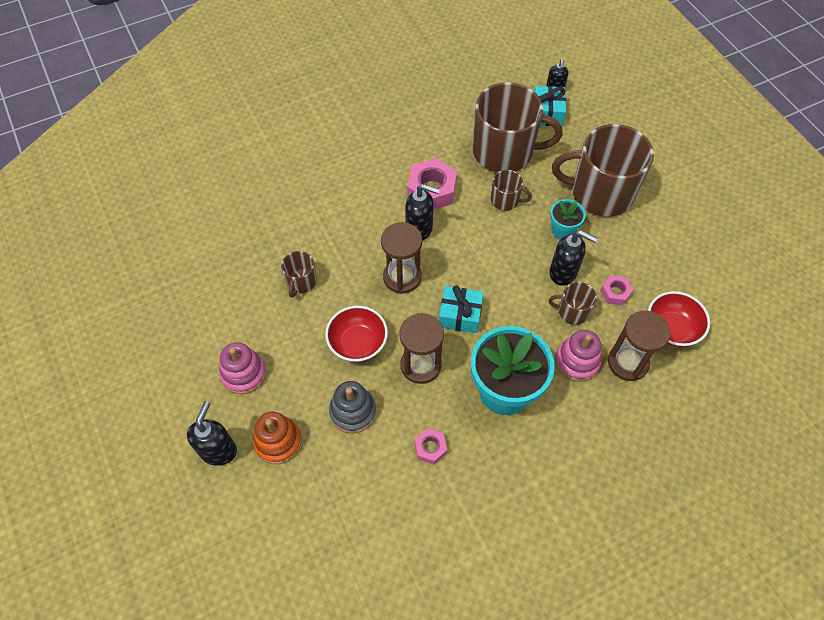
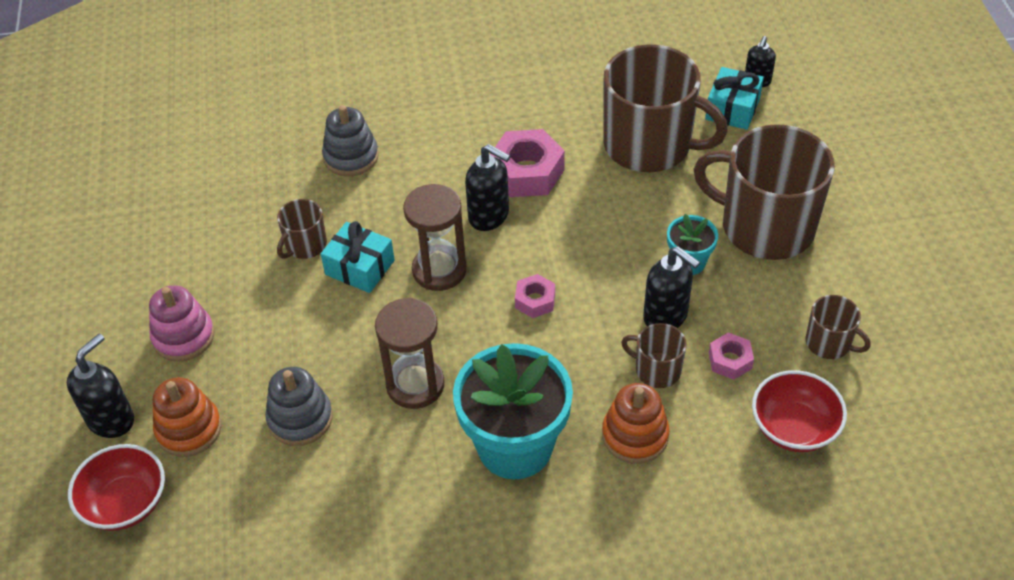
camera: 20 degrees right, 10 degrees down
red bowl [325,306,388,362] -> red bowl moved to [68,444,165,531]
pink nut [414,428,447,465] -> pink nut moved to [515,274,555,318]
turquoise gift [439,285,484,333] -> turquoise gift moved to [321,221,395,293]
brown mug [491,170,532,211] -> brown mug moved to [805,295,871,359]
pink stacking toy [555,330,602,382] -> orange stacking toy [602,383,669,464]
brown hourglass [608,311,671,381] -> none
none -> grey stacking toy [322,105,378,177]

